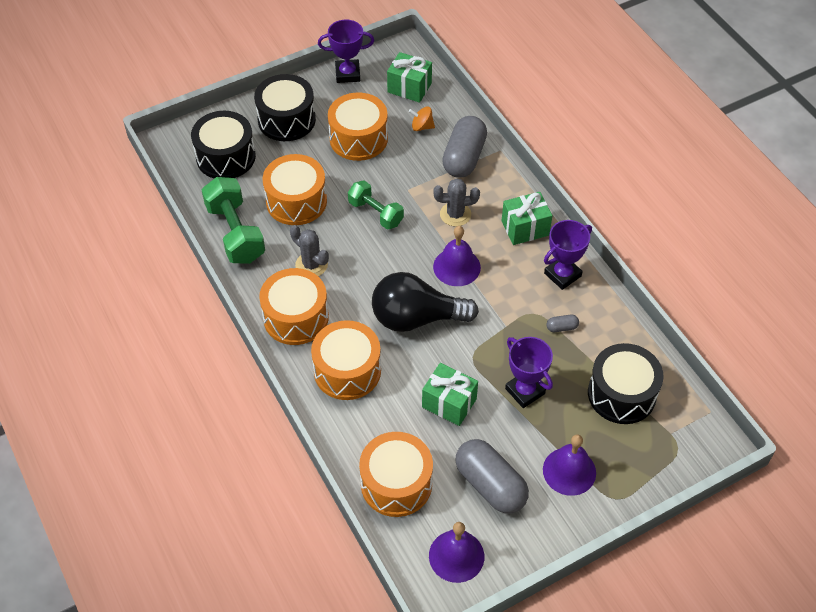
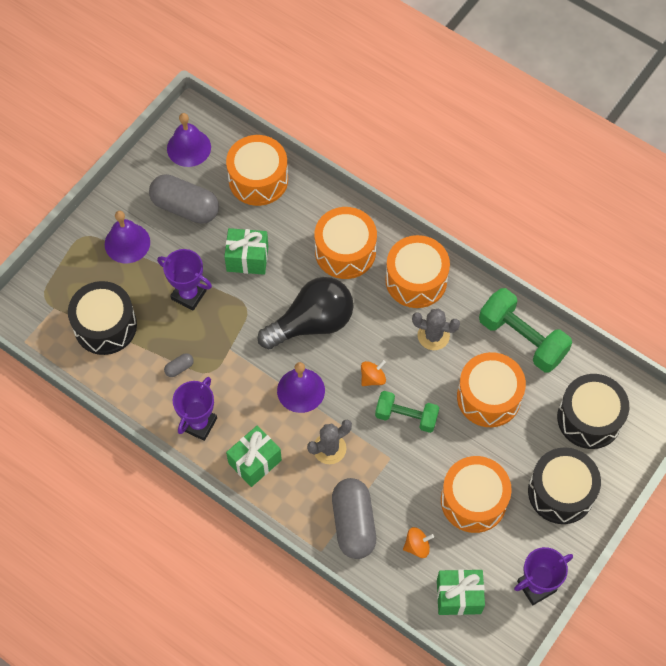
camera: 155 degrees right, 10 degrees up
none -> orange spinning top [361,360,386,386]

